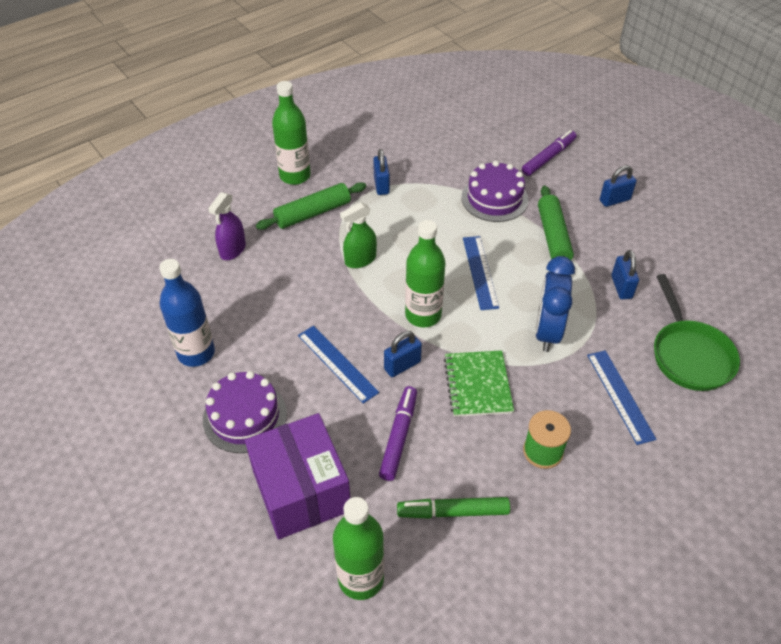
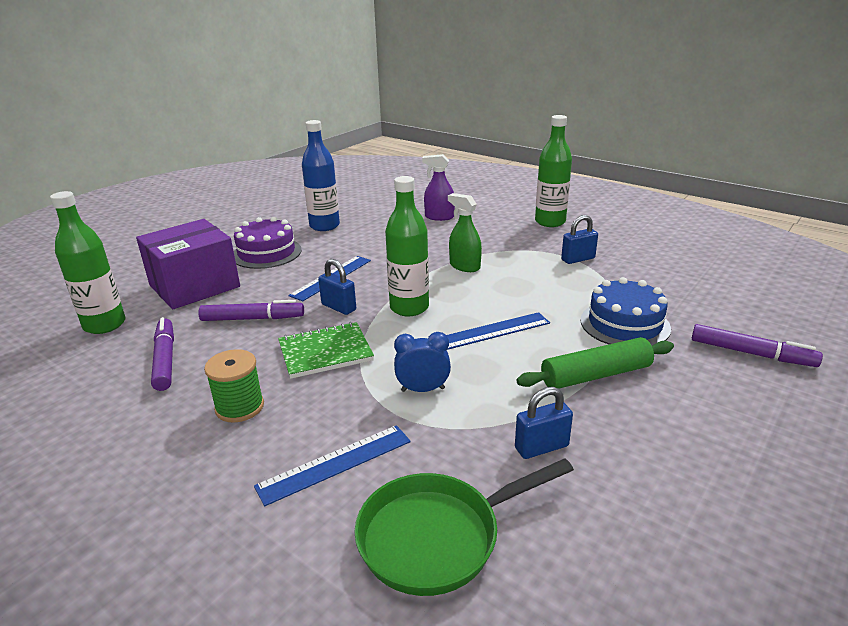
camera: 75 degrees right, 20 degrees down
green rolling pin [256,182,366,230] -> none
green marker [397,497,510,519] -> purple marker [151,317,174,391]
purple cake [461,161,528,222] -> blue cake [580,277,671,345]
blue clock [535,256,575,352] -> blue clock [394,332,451,392], size x0.61
blue padlock [600,165,637,207] -> none

